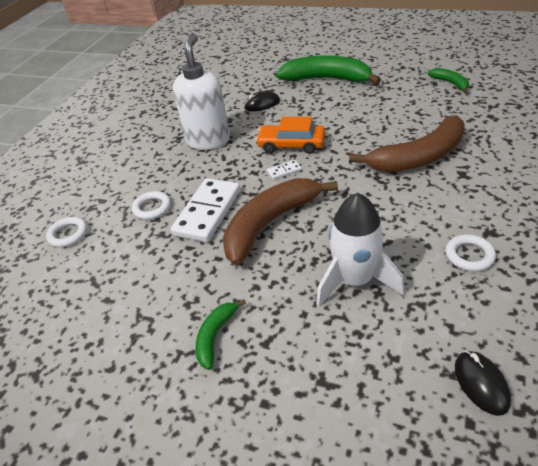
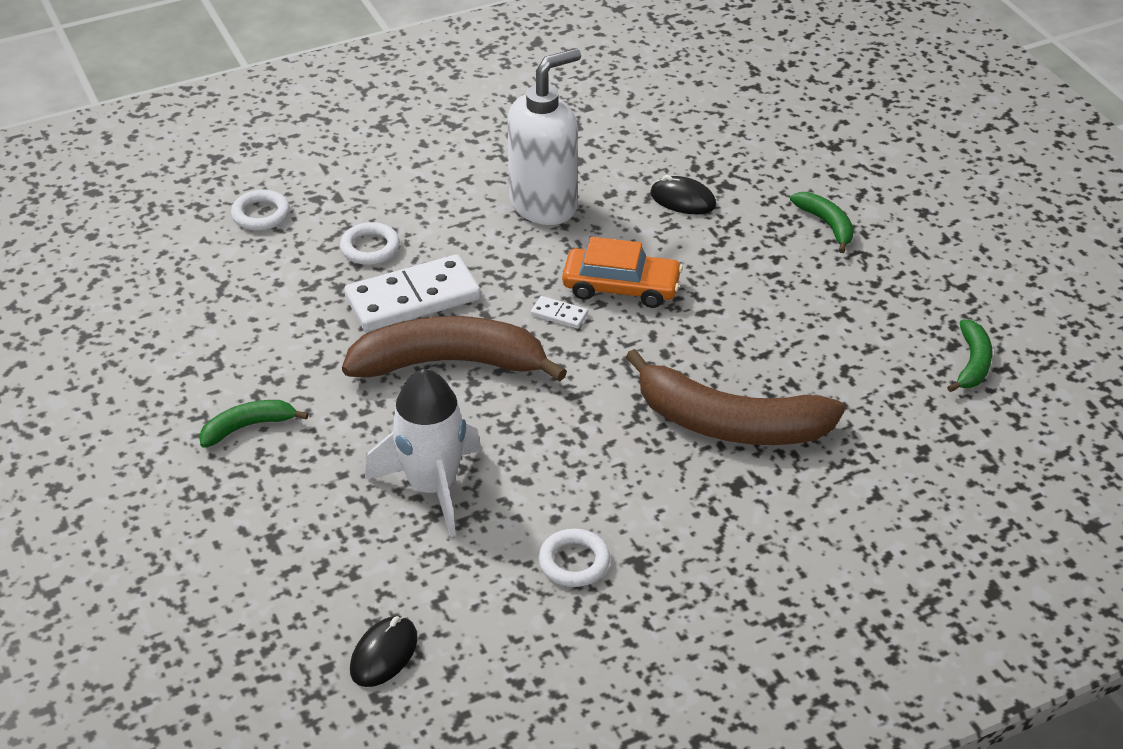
camera: 40 degrees right, 0 degrees up
orange car [255,117,325,154] -> orange car turned 135 degrees clockwise [562,237,683,308]
green banana [276,55,381,84] -> green banana [790,192,854,253], size x0.48

